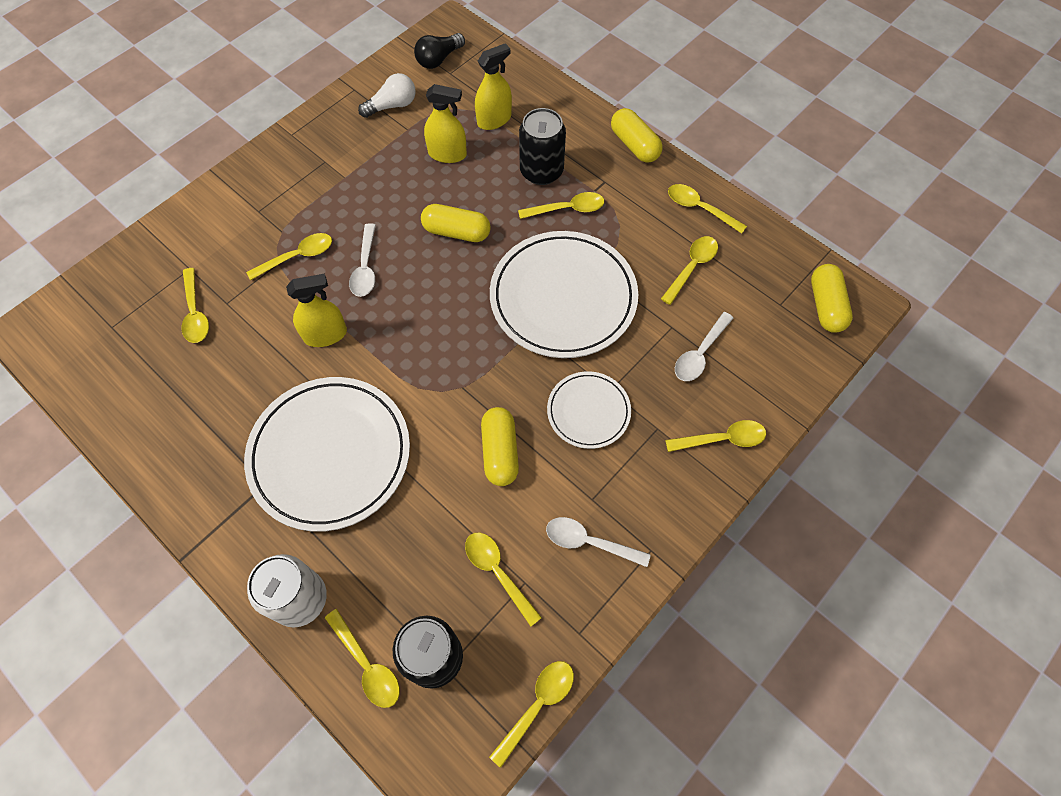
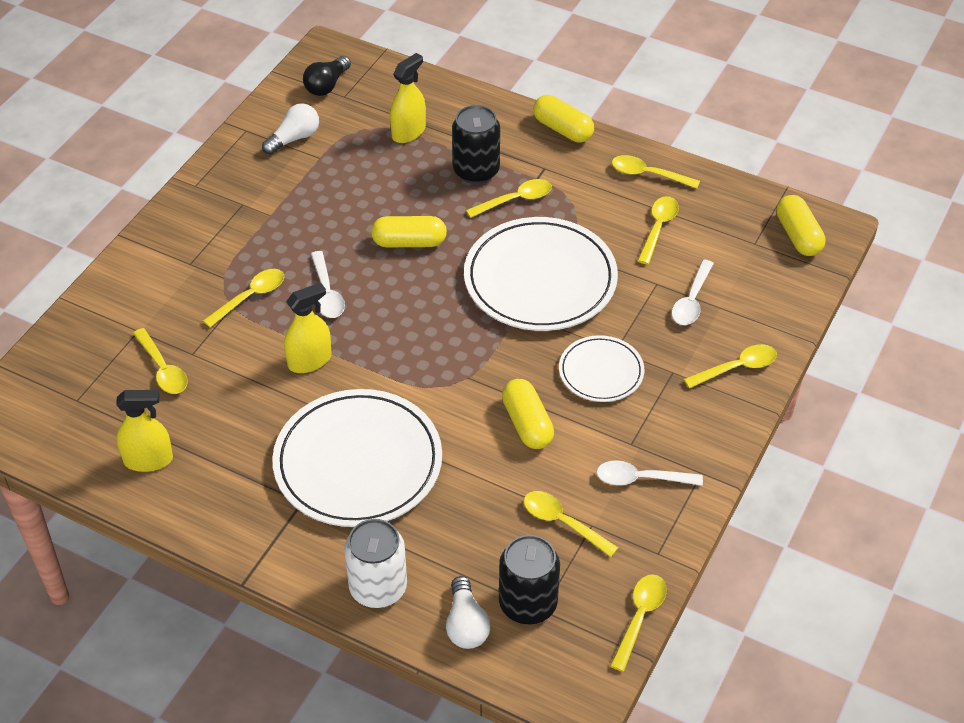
camera: 15 degrees left, 15 degrees down
yellow spoon [325,609,400,708] -> white light bulb [446,576,491,649]
yellow spray bottle [424,84,467,163] -> yellow spray bottle moved to [116,390,173,472]

